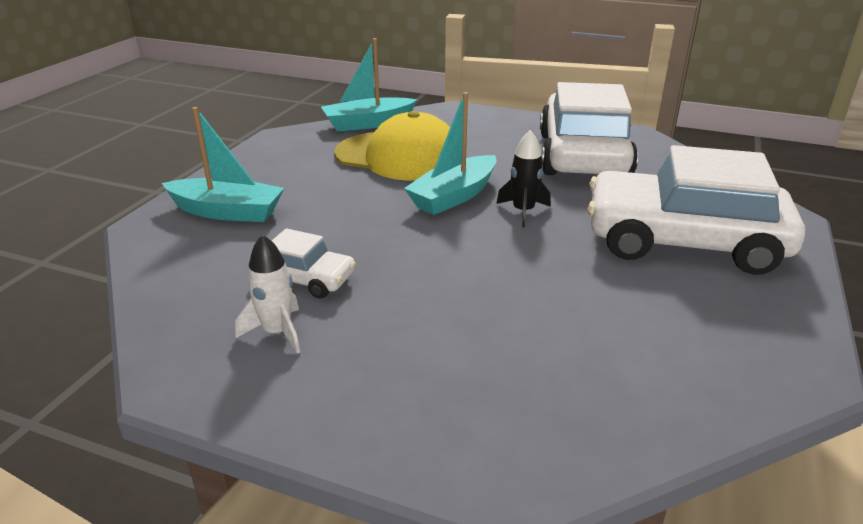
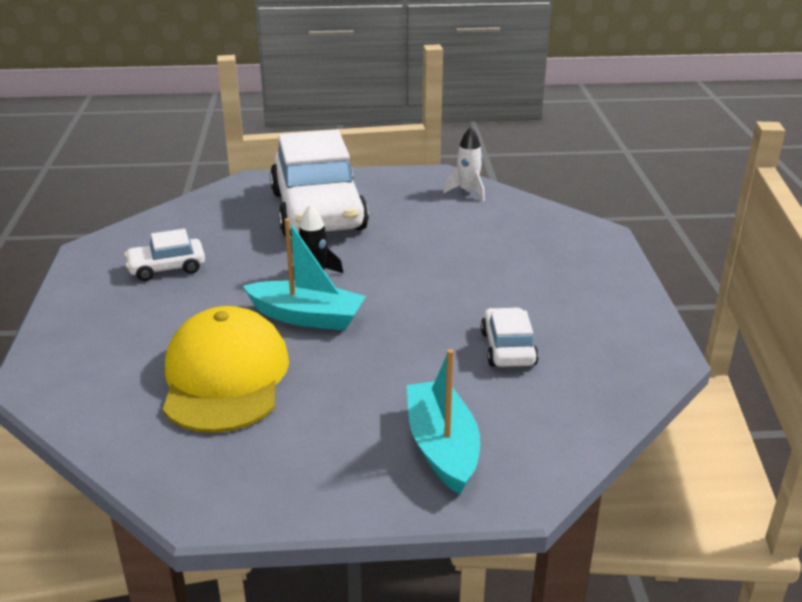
camera: 115 degrees left, 0 degrees up
white rocket [235,234,300,354] -> white rocket moved to [443,127,485,201]
turquoise boat [321,38,417,132] -> none
white car [540,82,638,175] -> white car [124,229,205,281], size x0.45

